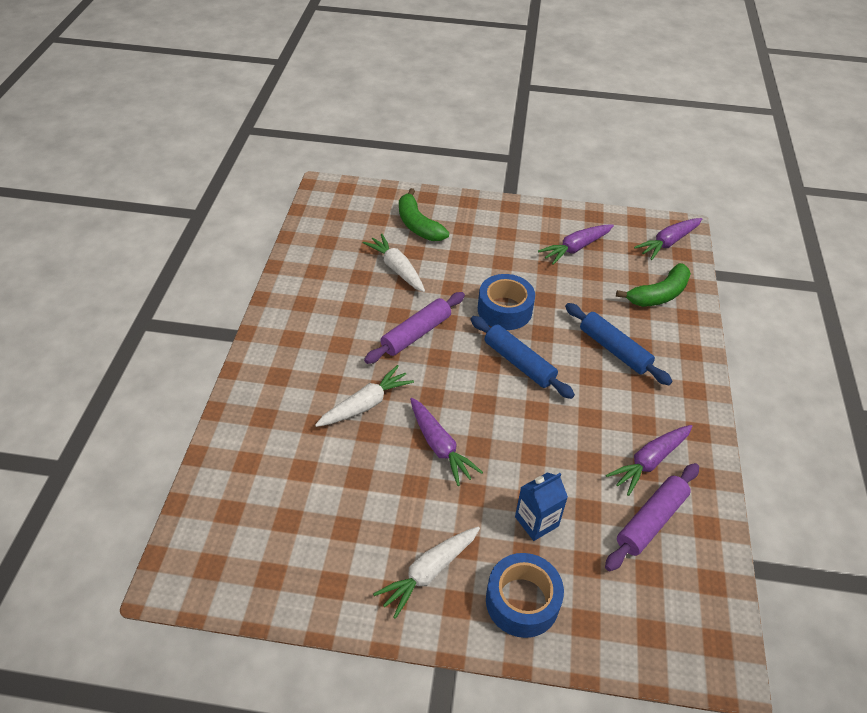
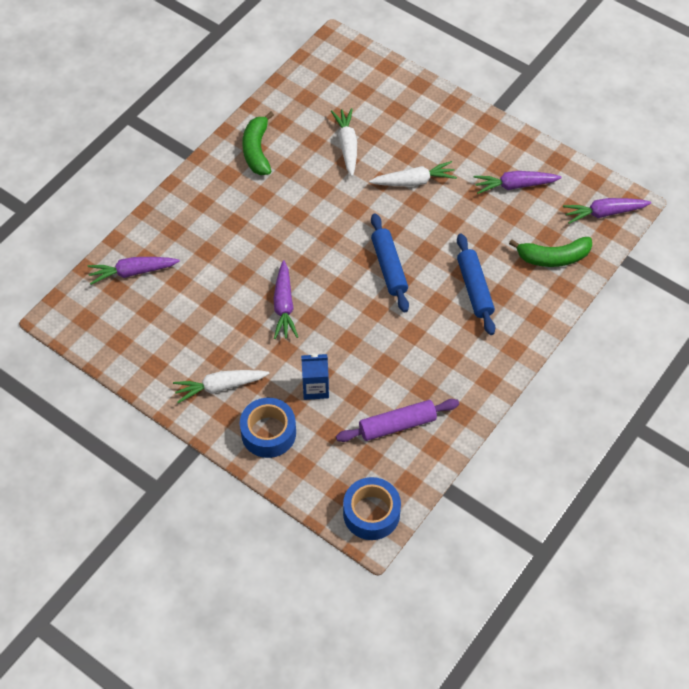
camera: 30 degrees right, 10 degrees up
white carrot [315,365,414,427] -> white carrot moved to [369,161,457,186]
purple rolling pin [364,292,465,364] -> none
green banana [399,188,449,241] -> green banana moved to [242,111,274,175]
blue tape [478,274,535,330] -> blue tape moved to [343,477,401,540]
purple carrot [606,425,693,496] -> purple carrot moved to [88,257,180,285]

